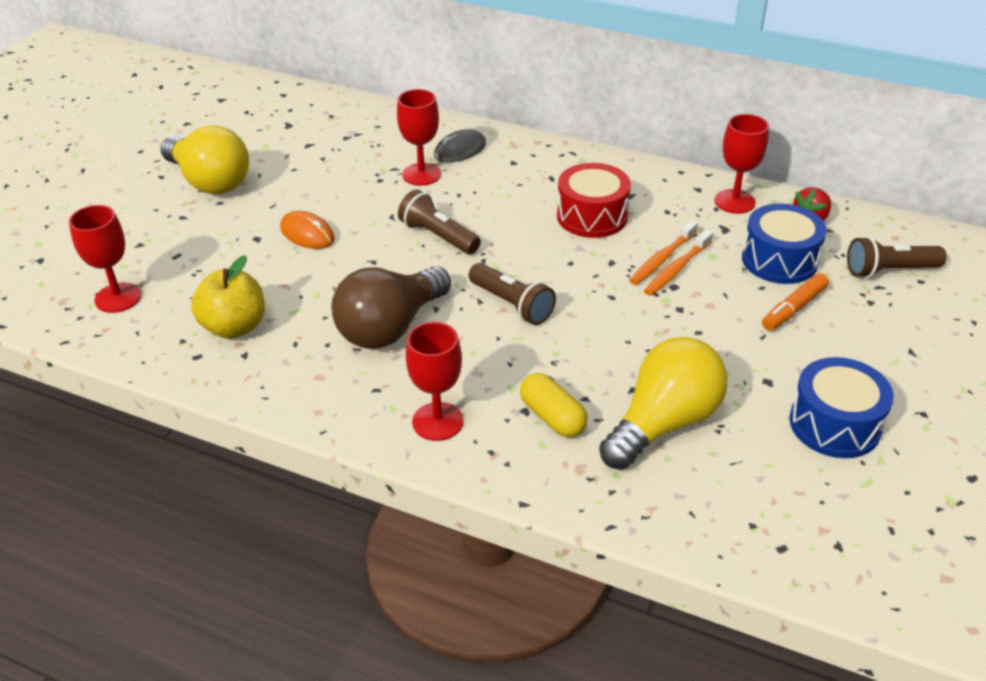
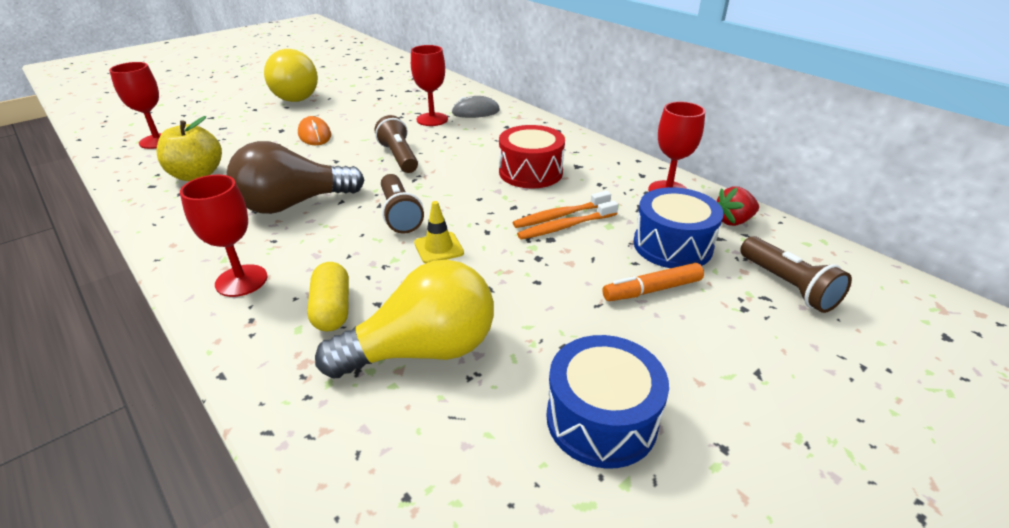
camera: 25 degrees right, 5 degrees down
brown flashlight [847,236,947,278] -> brown flashlight turned 135 degrees counterclockwise [740,236,852,313]
none -> yellow traffic cone [414,201,464,263]

